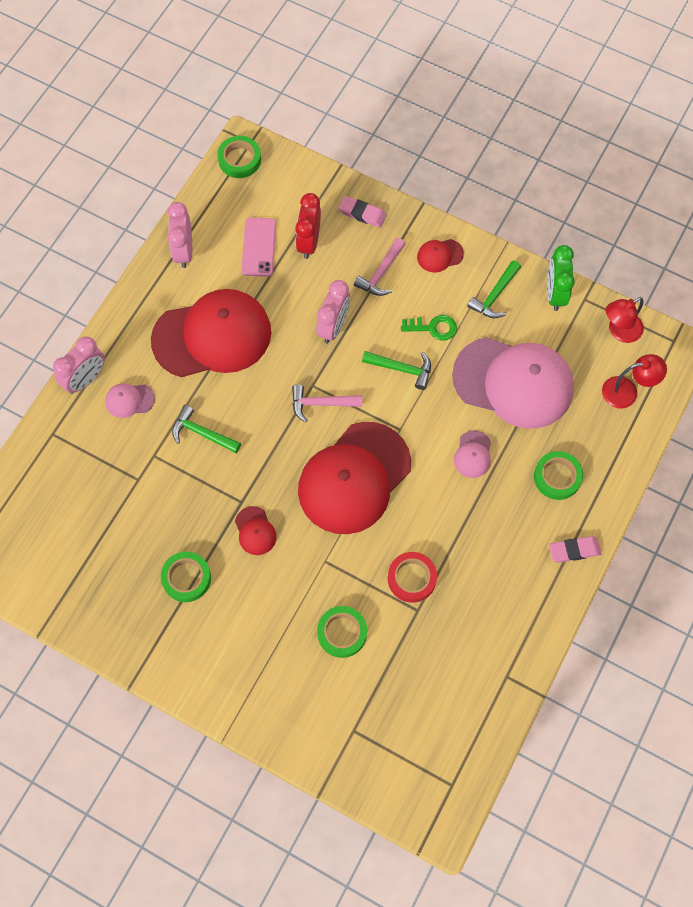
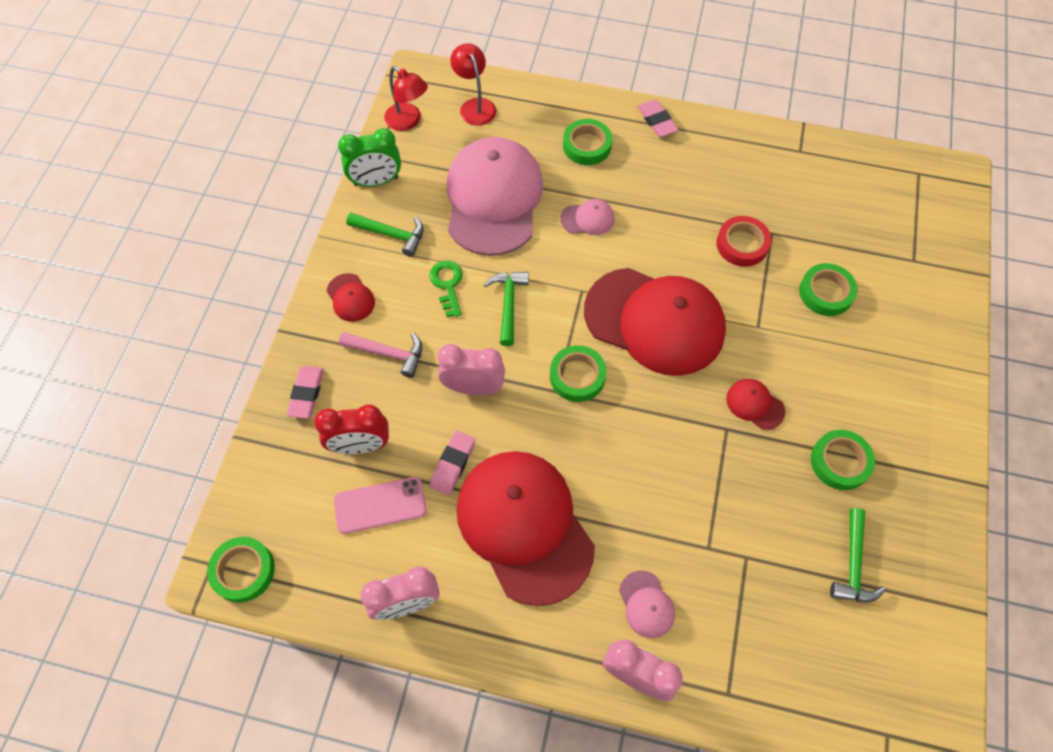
camera: 105 degrees left, 5 degrees down
green hammer [172,405,241,453] -> green hammer moved to [830,508,886,602]
red cap [235,506,277,555] -> red cap turned 105 degrees counterclockwise [726,379,785,430]
pink hammer [292,385,362,422] -> green tape [550,345,606,402]
none -> pink eraser [430,431,475,495]

